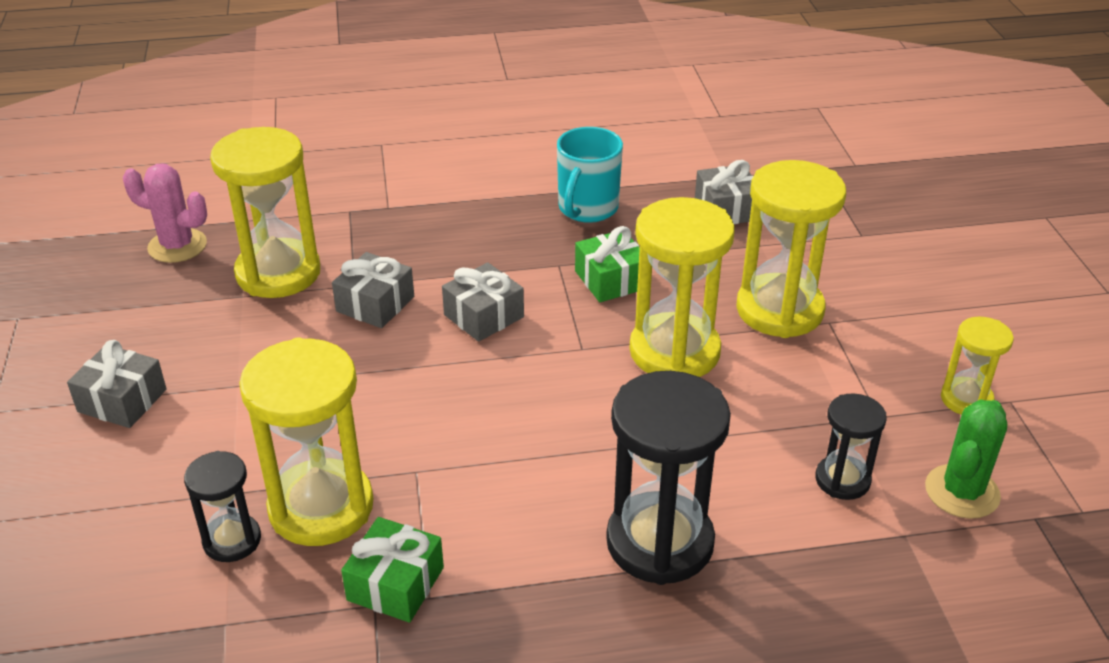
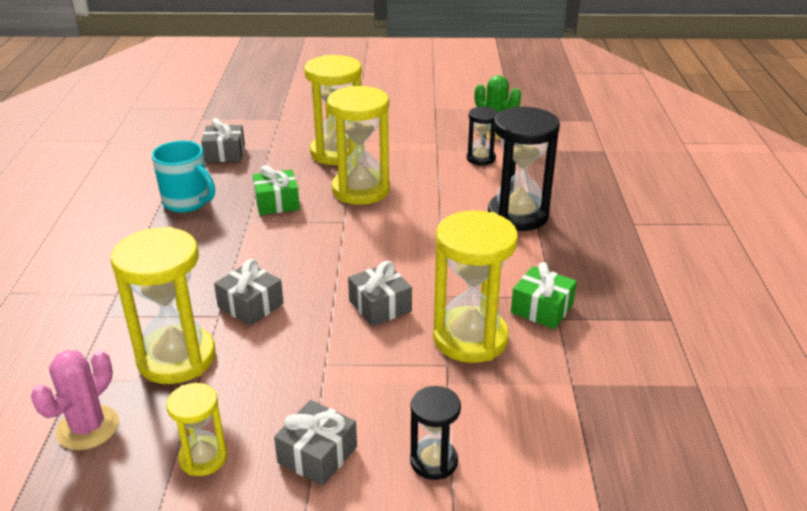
camera: 80 degrees left, 5 degrees down
black hourglass [184,451,261,562] -> black hourglass moved to [410,386,461,480]
grey gift [442,263,524,342] -> grey gift moved to [348,261,412,326]
yellow hourglass [941,317,1014,415] -> yellow hourglass moved to [166,383,227,476]

